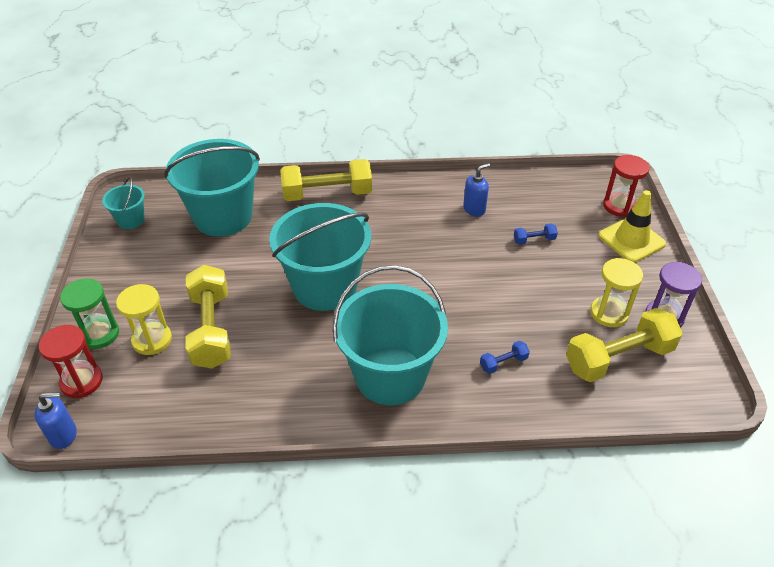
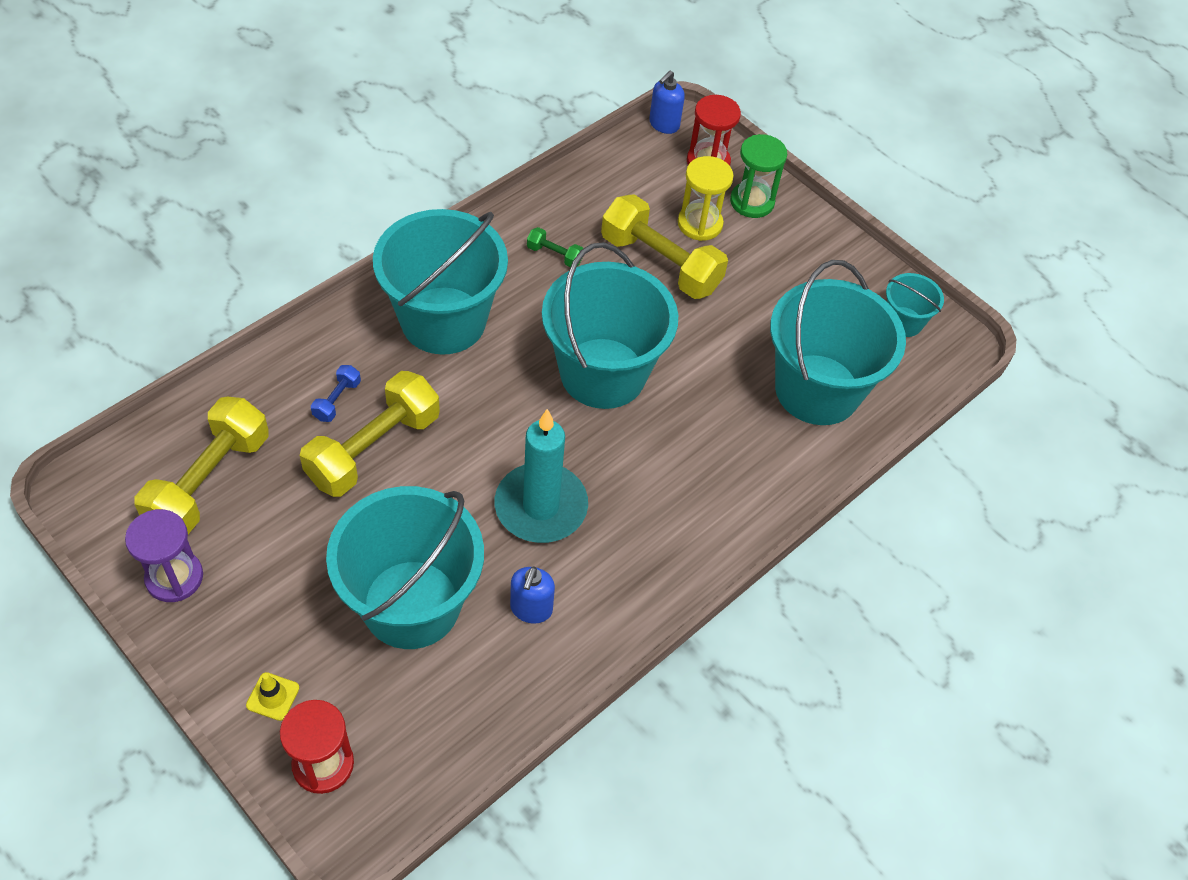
camera: 135 degrees right, 10 degrees up
yellow dumbbell [280,159,372,201] -> yellow dumbbell moved to [300,371,440,497]
blue dumbbell [514,223,558,245] -> turquoise bucket [326,486,484,649]
yellow hourglass [590,258,643,327] -> none
yellow traffic cone [598,190,666,263] -> yellow traffic cone [246,672,299,721], size x0.49
none -> turquoise candle [495,409,588,543]
none -> green dumbbell [527,227,583,267]

